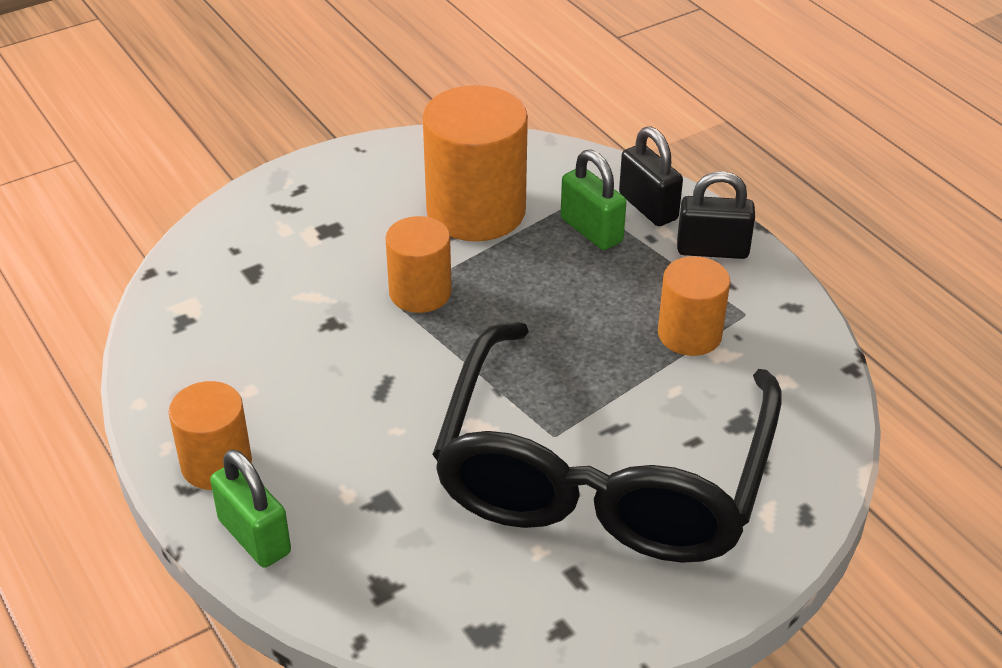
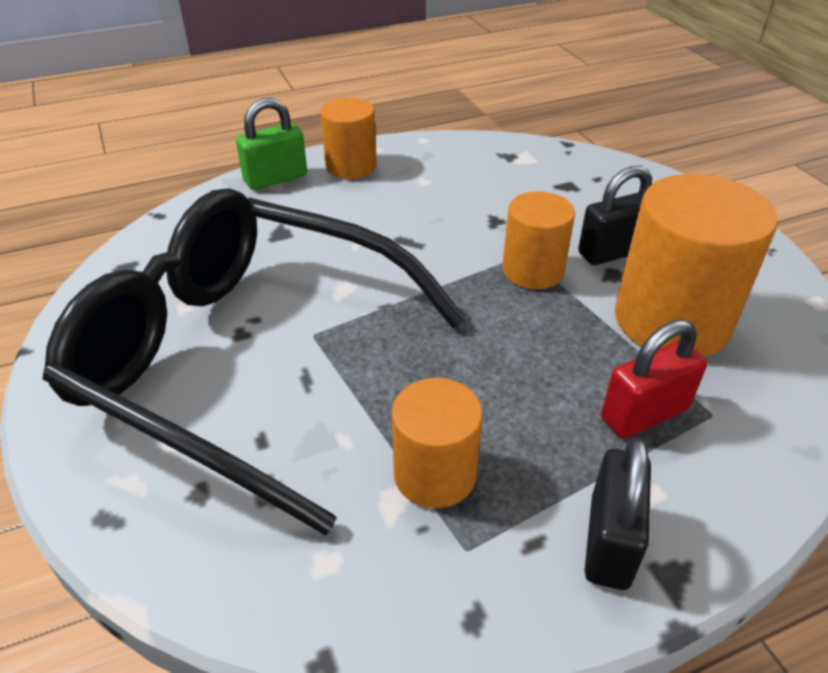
camera: 100 degrees right, 0 degrees up
green padlock [561,150,627,250] -> red padlock [601,320,707,439]
black padlock [619,126,683,226] -> black padlock moved to [578,166,652,265]

